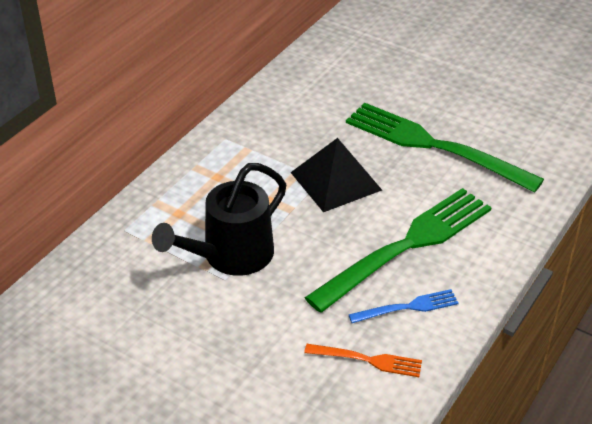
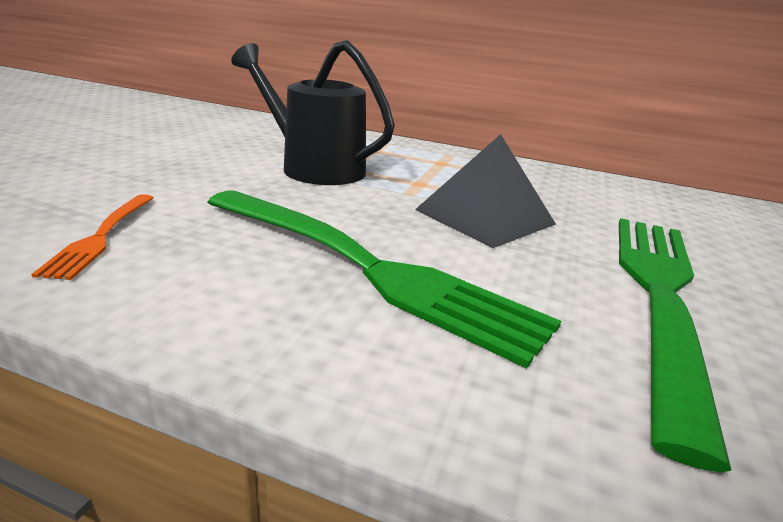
camera: 75 degrees right, 15 degrees down
blue fork [349,289,459,323] -> none

